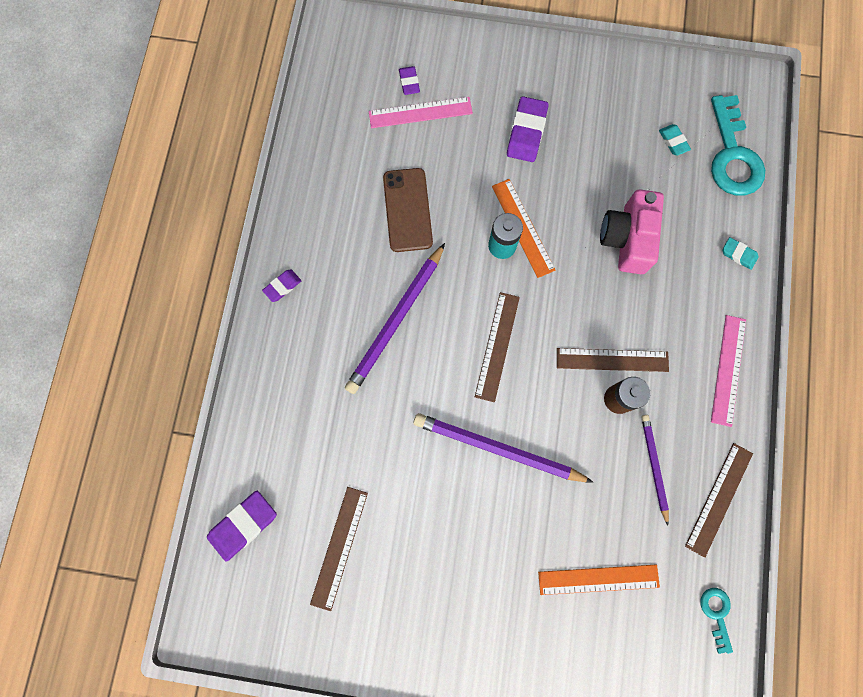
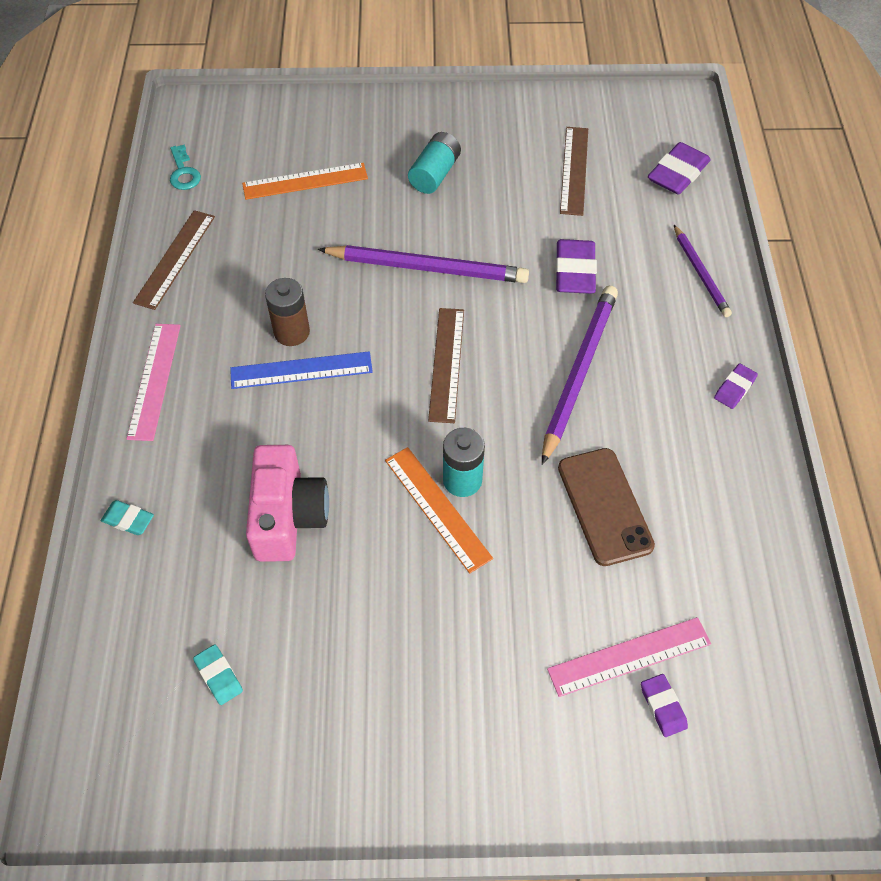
camera: 170 degrees right, 20 degrees down
purple eraser [507,96,548,162] -> purple eraser moved to [555,239,597,294]
brown ruler [557,348,669,372] -> blue ruler [230,351,373,389]
purple pencil [641,415,669,526] -> purple pencil moved to [674,225,732,317]
turquoise key [711,95,765,195] -> none
none -> turquoise battery [408,132,461,194]

